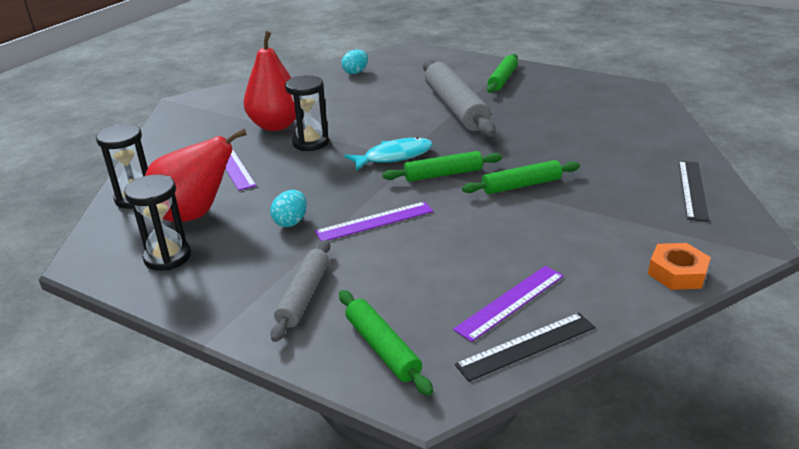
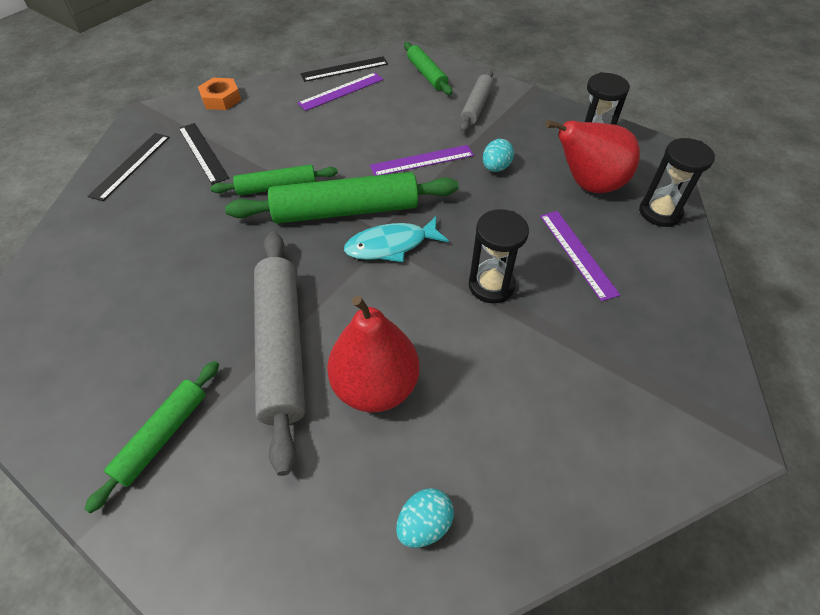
camera: 175 degrees left, 20 degrees up
red pear [243,31,296,131] -> red pear moved to [327,296,419,412]
green rolling pin [382,151,502,182] -> green rolling pin [225,172,458,223], size x1.76
none -> black ruler [179,123,229,185]

